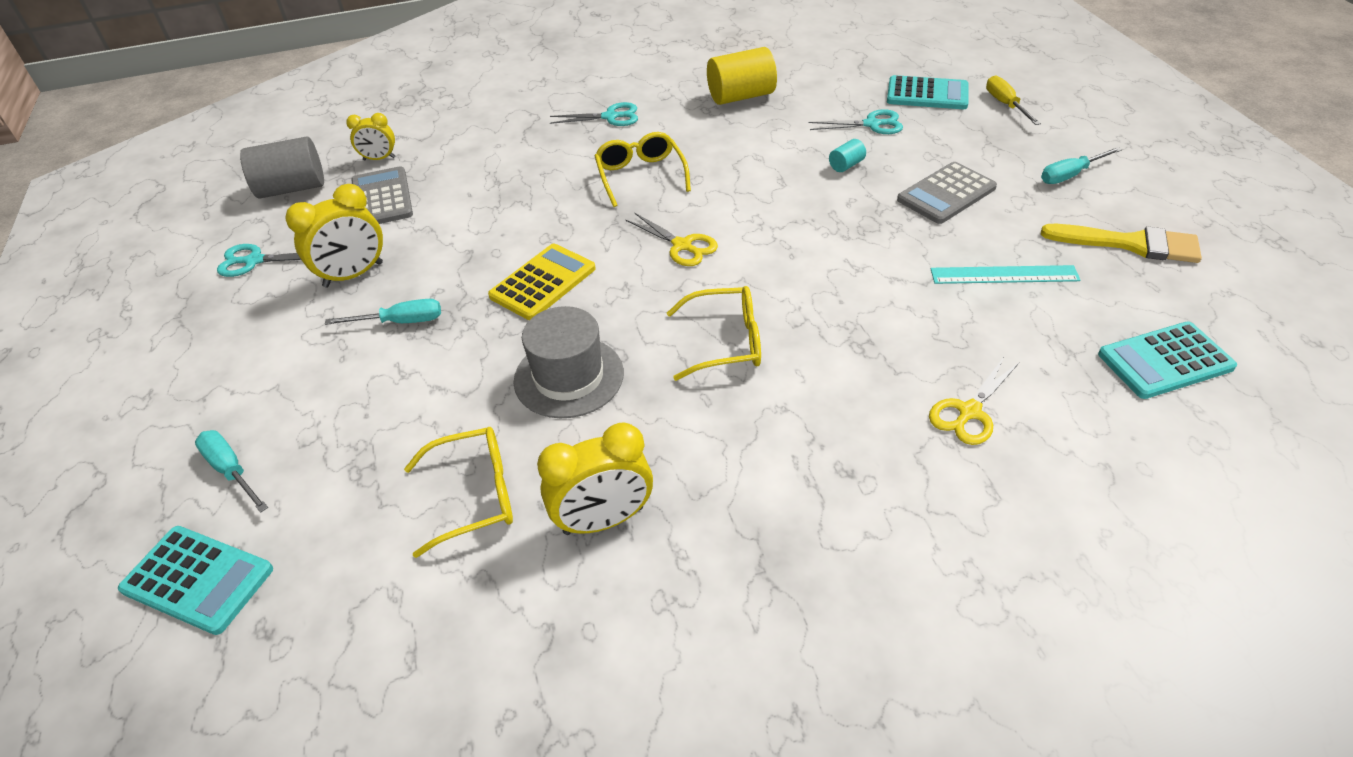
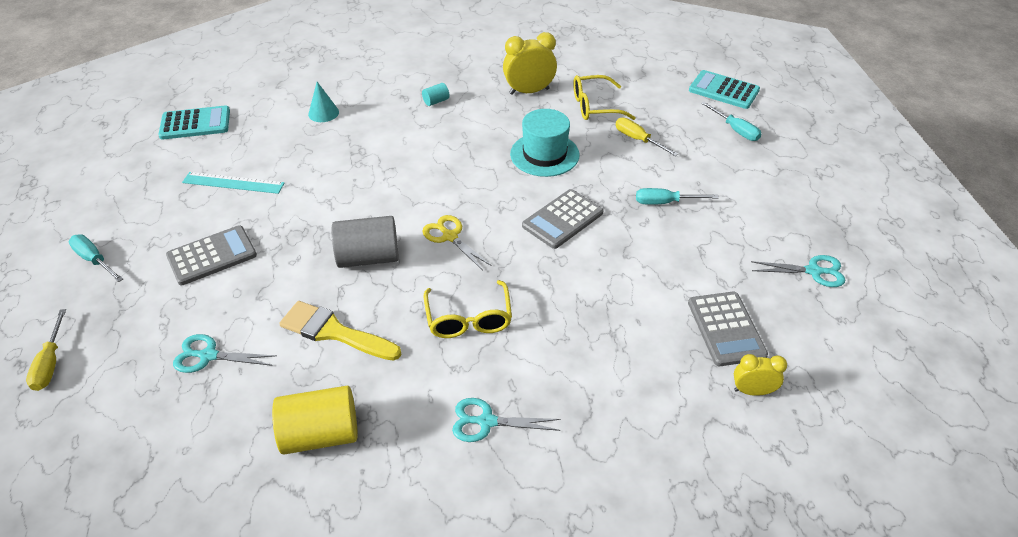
camera: 175 degrees left, 0 degrees up
grey cylinder [240,137,324,199] -> grey cylinder moved to [332,216,399,268]
yellow clock [285,184,383,288] -> none
yellow calculator [488,244,596,320] -> grey calculator [522,189,604,249]
grey hat [514,306,624,418] -> turquoise hat [510,109,579,177]
yellow glasses [667,286,761,381] -> none
turquoise cylinder [829,139,866,172] -> turquoise cylinder moved to [422,83,449,106]
turquoise calculator [887,75,968,109] -> none
yellow scissors [929,357,1019,445] -> turquoise cone [308,82,339,122]
turquoise screwdriver [1041,147,1122,184] -> turquoise screwdriver turned 120 degrees counterclockwise [69,234,123,282]
yellow brush [1041,224,1202,263] -> yellow brush moved to [279,301,402,361]
none -> yellow screwdriver [616,118,678,156]

